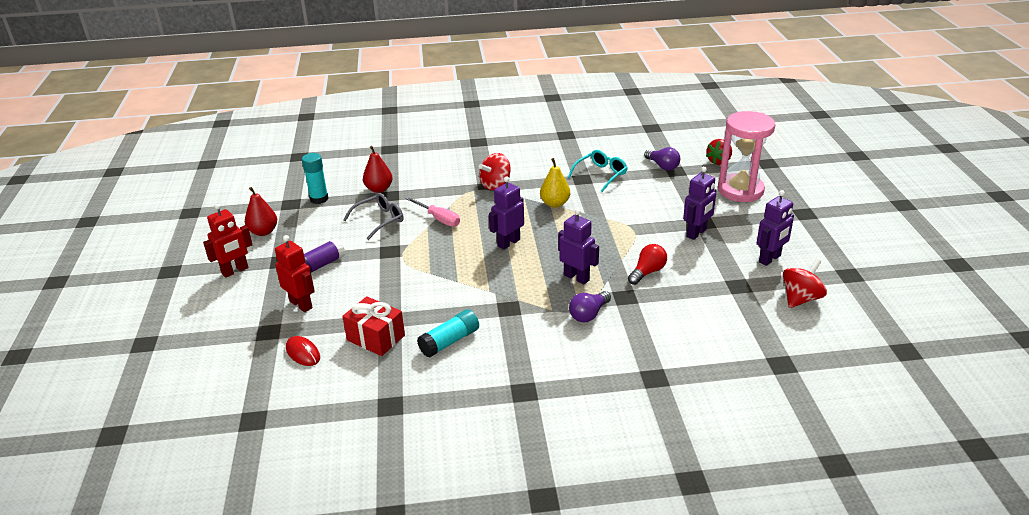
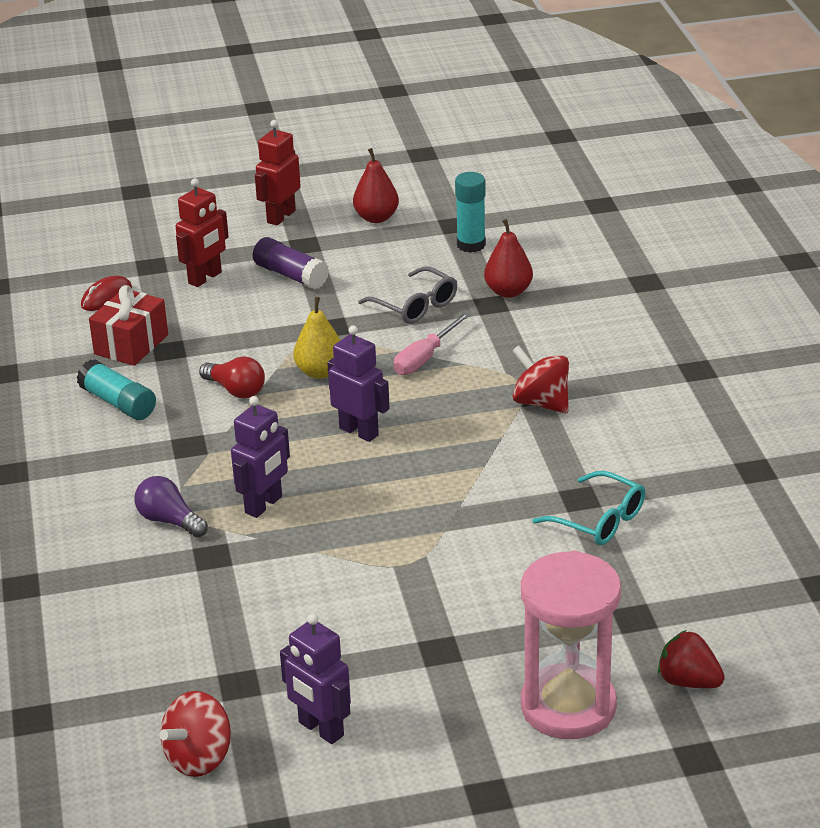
camera: 85 degrees right, 0 degrees up
red robot [203,204,253,278] -> red robot turned 75 degrees clockwise [255,120,301,226]
yellow pear [540,158,570,208] -> yellow pear moved to [293,297,340,379]
red light bulb [628,244,667,285] -> red light bulb moved to [199,356,265,399]
purple light bulb [644,147,680,171] -> none
purple robot [683,167,717,240] -> none
red spinning top [783,259,827,308] -> red spinning top turned 90 degrees clockwise [160,691,231,777]

